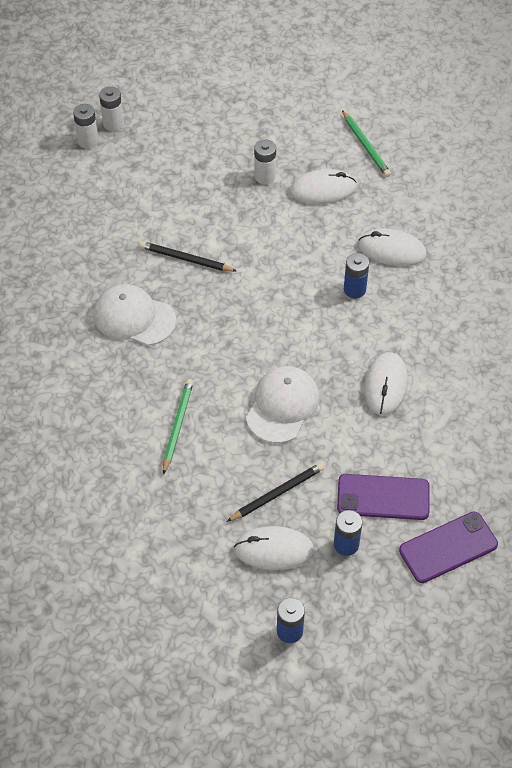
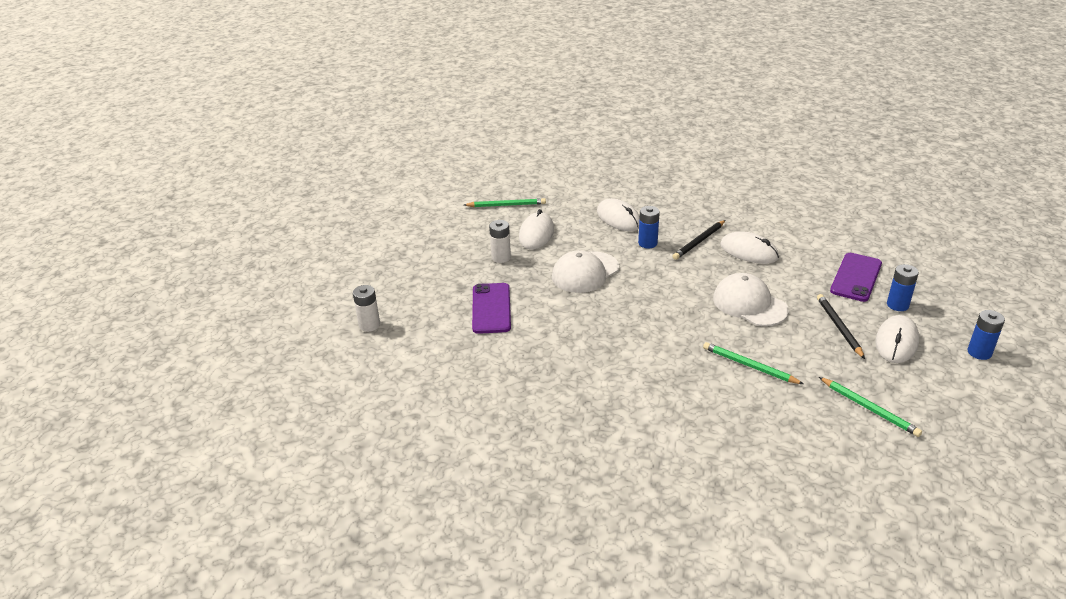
camera: 65 degrees left, 20 degrees down
white battery [73,104,99,148] -> none
white cap [94,284,176,346] -> white cap moved to [552,250,619,293]
black pencil [140,241,236,272] -> black pencil moved to [672,220,725,260]
white mouse [359,229,427,267] -> white mouse turned 75 degrees counterclockwise [597,198,640,231]
purple phone [399,512,498,583] -> purple phone moved to [472,283,511,334]
none -> green pencil [819,377,922,437]

